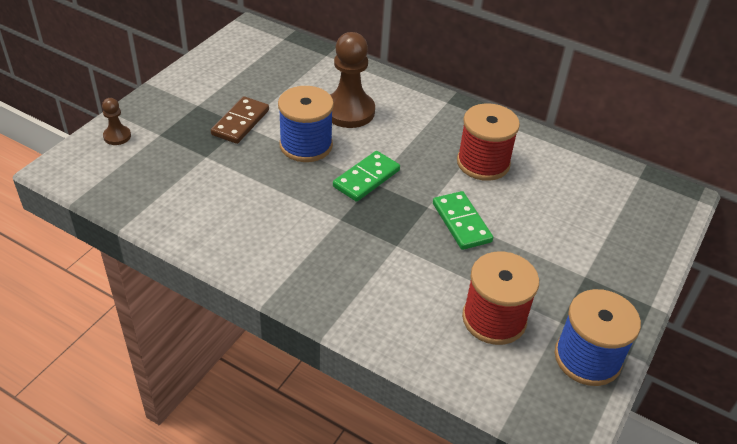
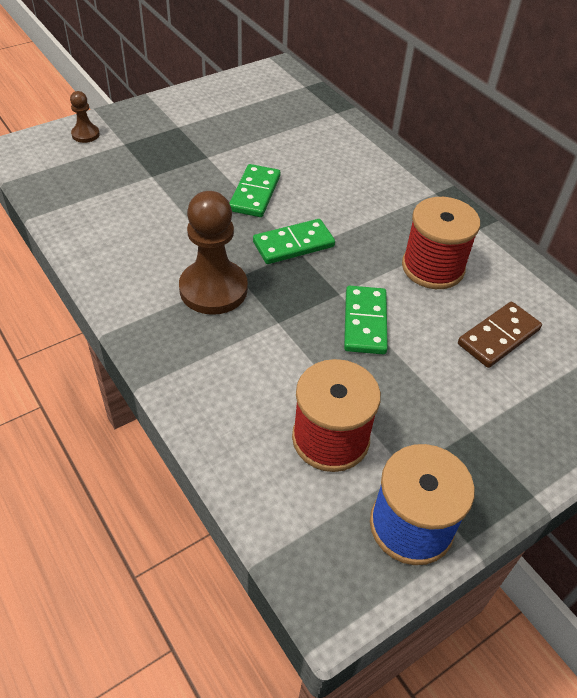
camera: 25 degrees right, 5 degrees up
brown domino [211,96,269,144] -> brown domino moved to [458,302,542,368]
blue spool [278,86,334,162] -> green domino [230,164,281,217]
brown pawn [330,32,375,128] -> brown pawn moved to [179,191,248,315]

